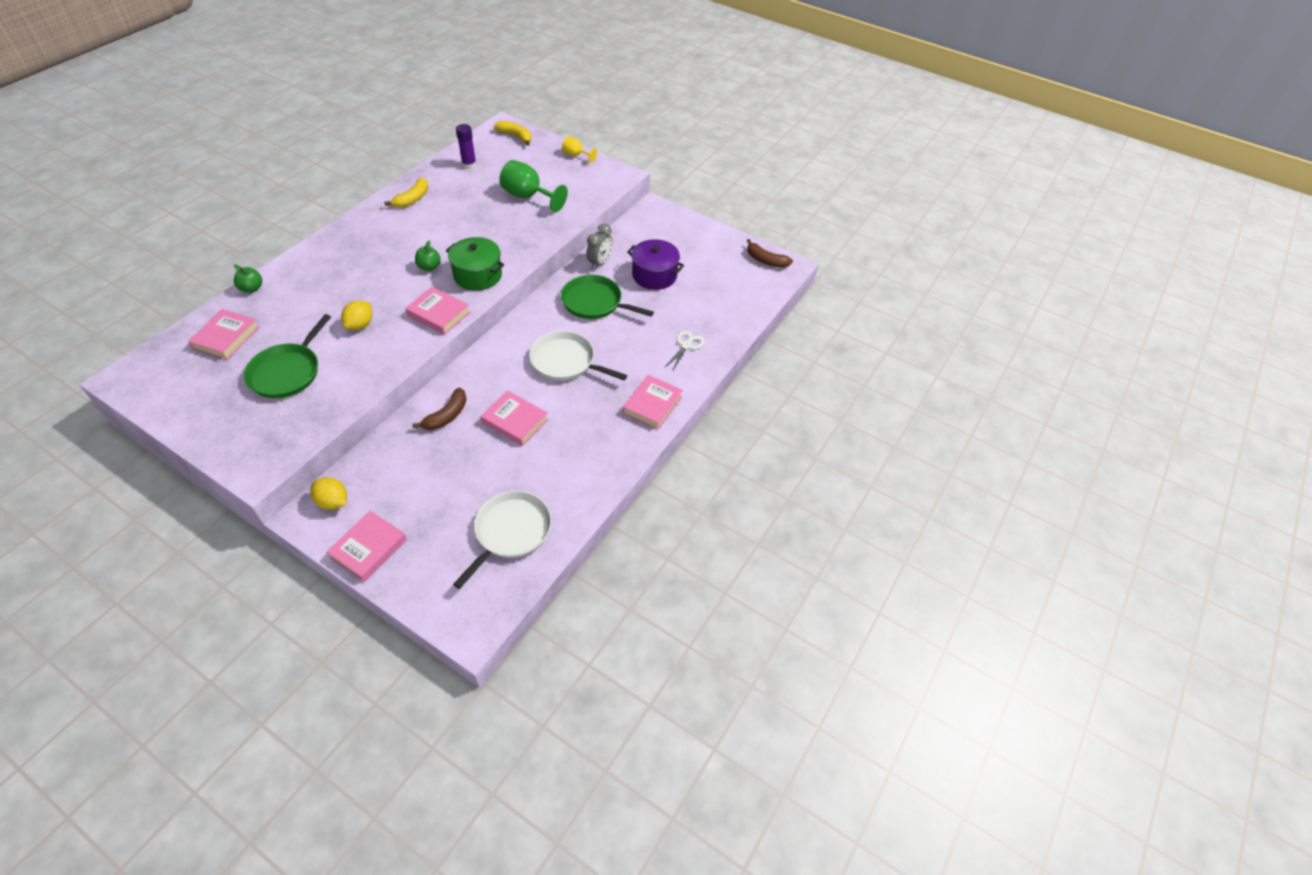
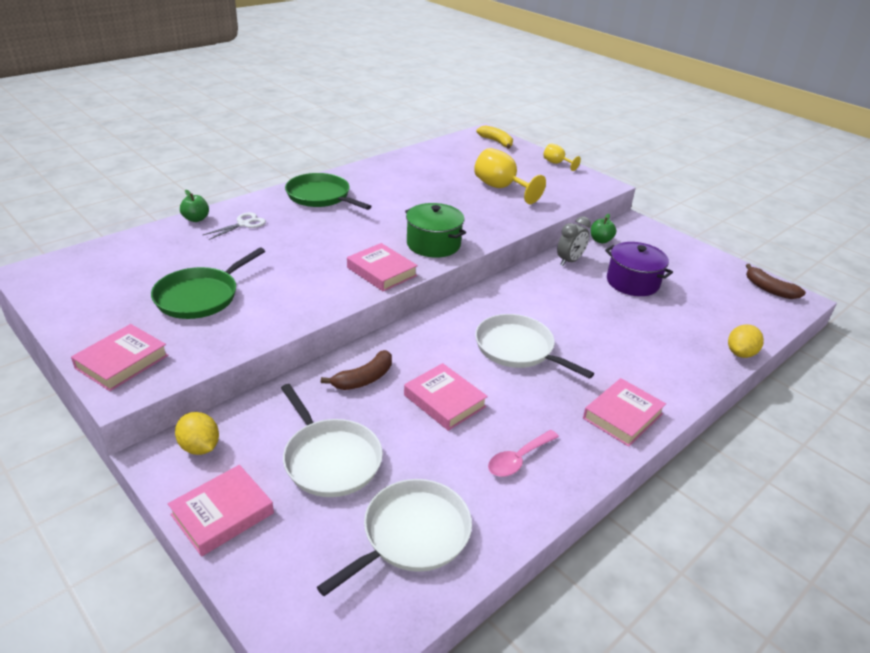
camera: 15 degrees right, 15 degrees down
pink book [188,309,259,360] -> pink book moved to [71,324,168,391]
yellow lemon [341,301,372,330] -> yellow lemon moved to [728,325,764,358]
yellow banana [384,178,428,208] -> none
green apple [415,241,441,271] -> green apple moved to [591,214,616,243]
purple glue stick [456,124,477,169] -> none
green goblet [499,160,568,212] -> yellow goblet [474,148,546,204]
green pan [561,275,654,319] -> green pan moved to [285,173,372,210]
white scissors [664,331,704,372] -> white scissors moved to [203,212,266,240]
none -> white pan [281,384,383,497]
none -> pink spoon [488,430,559,477]

